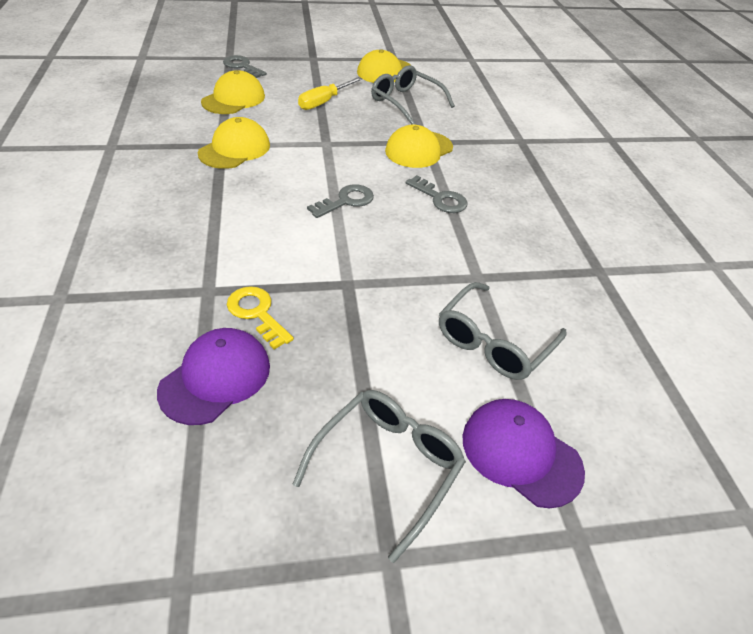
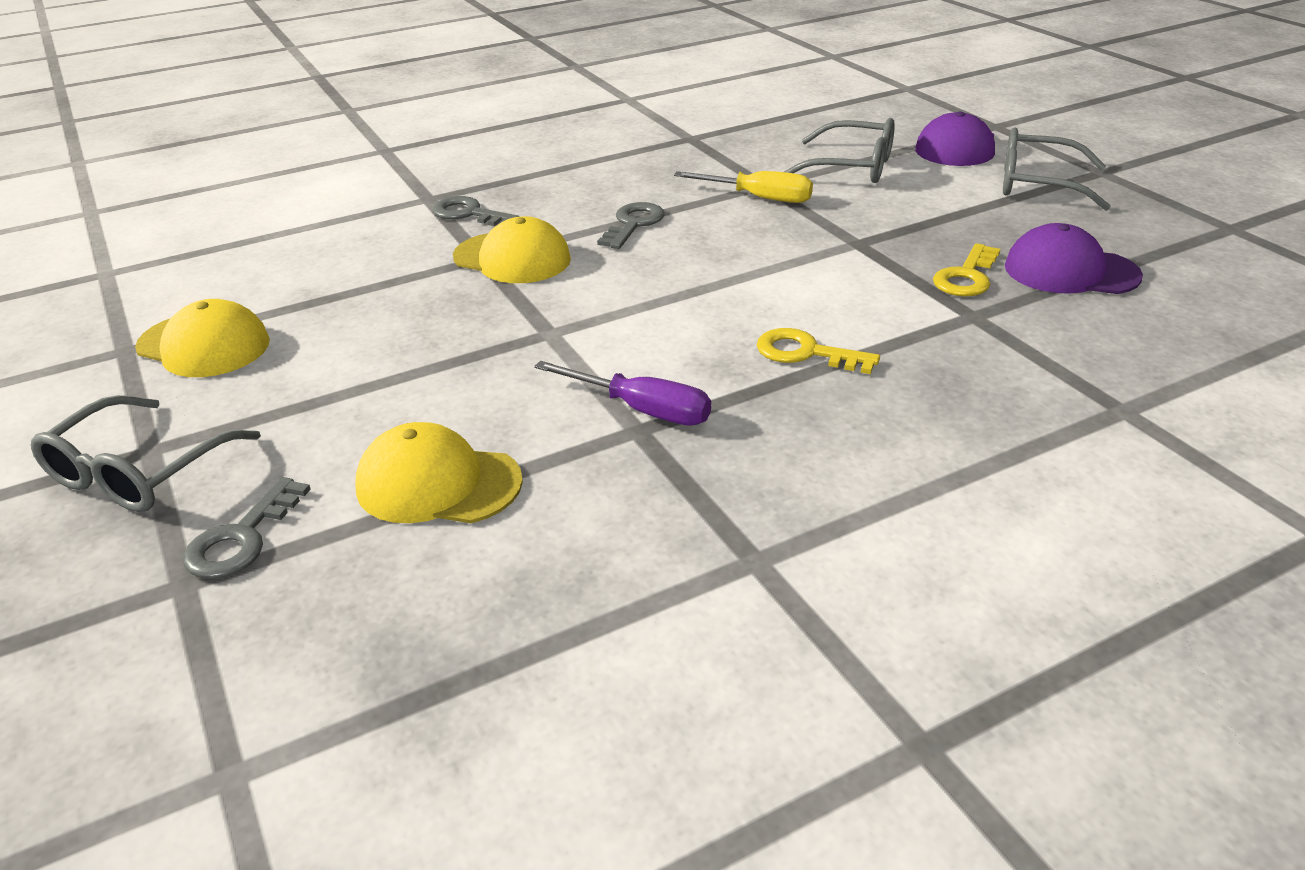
camera: 105 degrees left, 10 degrees down
yellow cap [198,117,270,169] -> purple screwdriver [534,361,711,426]
yellow screwdriver [298,77,362,110] -> yellow screwdriver moved to [674,171,813,203]
grey key [307,184,374,218] -> grey key moved to [432,196,520,226]
grey glasses [371,65,455,125] -> grey glasses moved to [31,395,261,512]
none -> yellow key [757,328,880,374]

